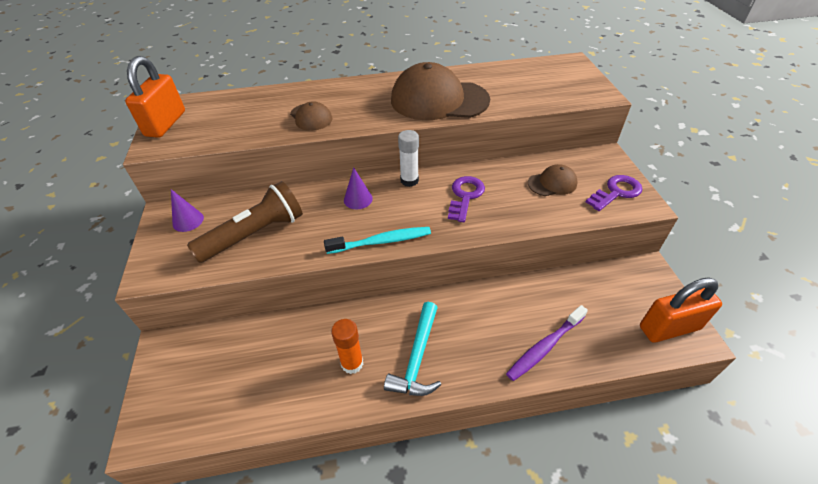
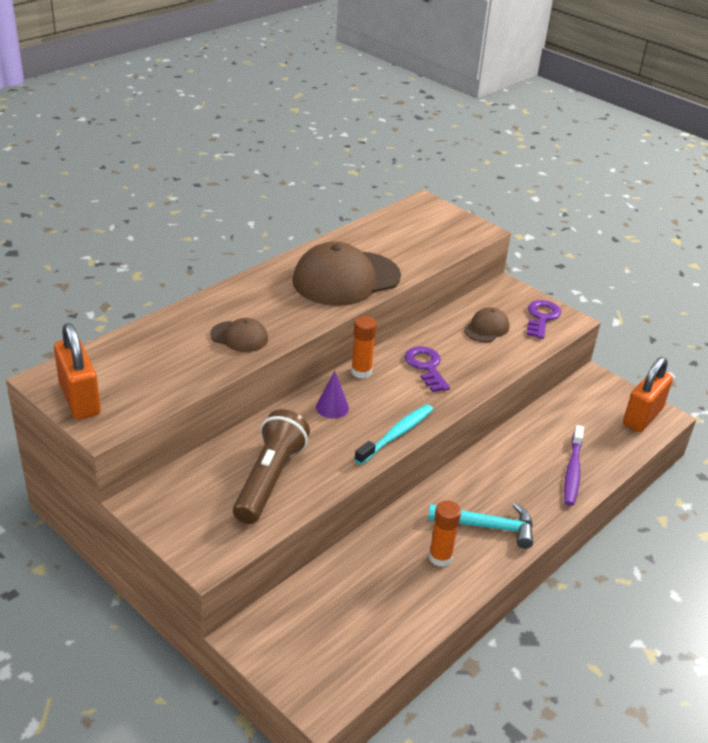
camera: 40 degrees left, 10 degrees down
purple cone [171,189,204,232] -> none
turquoise hammer [384,302,441,396] -> turquoise hammer turned 60 degrees counterclockwise [428,503,533,549]
white glue stick [398,130,419,187] -> orange glue stick [351,316,377,378]

